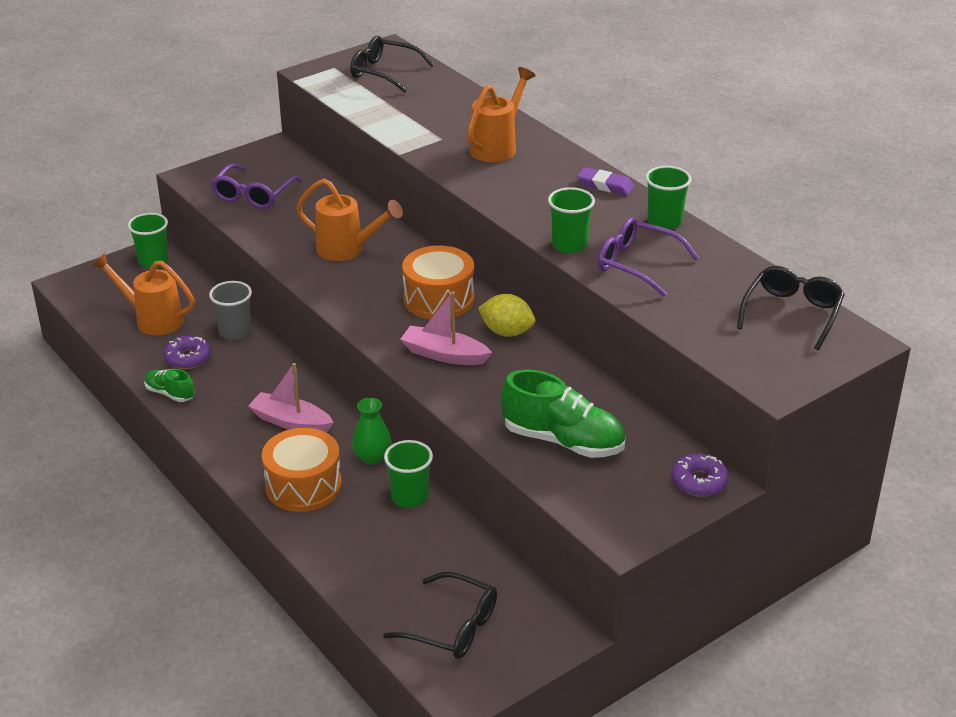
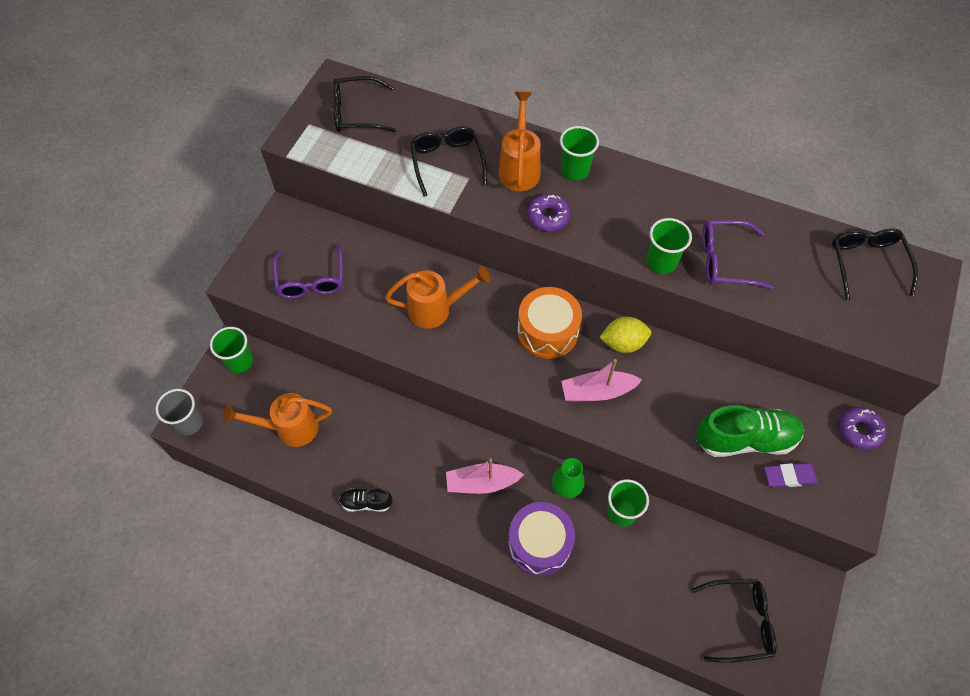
camera: 30 degrees left, 25 degrees up
green shoe [144,369,194,402] -> black shoe [339,488,393,512]
purple donut [163,335,211,369] -> purple donut moved to [527,194,570,231]
grey cup [209,281,252,340] -> grey cup moved to [156,389,203,436]
orange drum [262,428,342,512] -> purple drum [508,502,575,576]
purple eraser [577,167,634,195] -> purple eraser moved to [764,463,818,488]
green cup [645,166,692,230] -> green cup moved to [560,126,599,181]
none -> black glasses [410,126,487,197]

